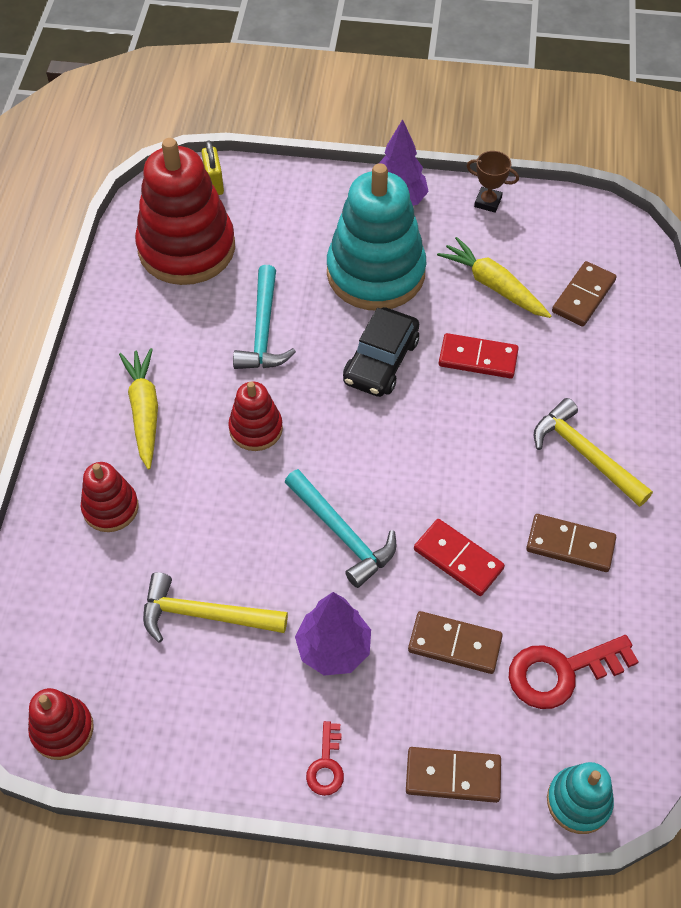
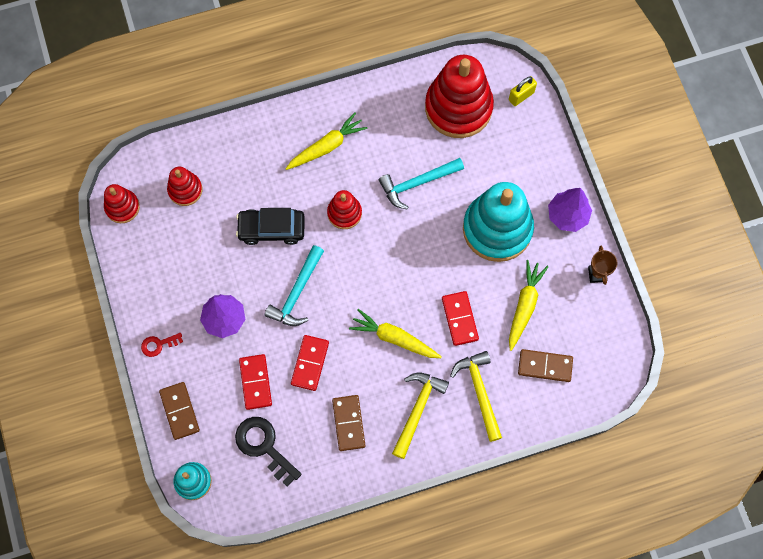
camera: 65 degrees right, 15 degrees up
red stacking toy [81,462,139,532] -> red stacking toy moved to [167,167,202,206]
yellow hammer [143,572,288,643] -> yellow hammer moved to [450,351,502,442]
black car [343,307,419,397] -> black car moved to [236,208,305,245]
brown domino [408,611,503,674] -> red domino [239,354,272,410]
red key [509,635,639,709] -> black key [235,417,302,487]
none -> yellow carrot [349,309,442,358]

